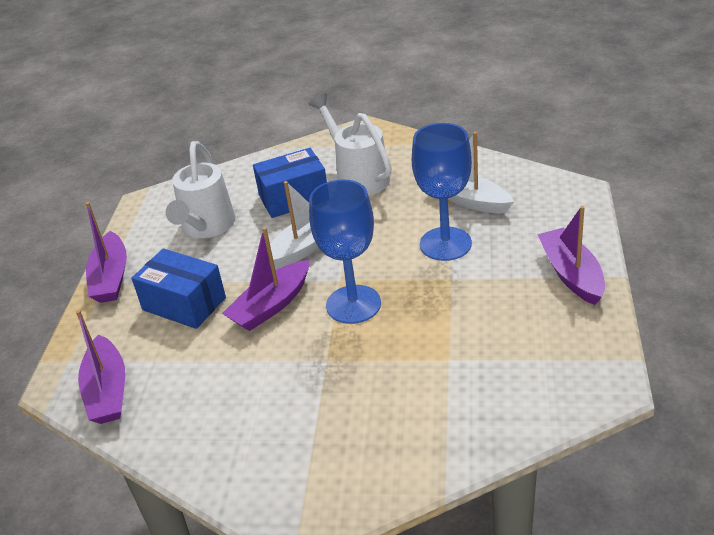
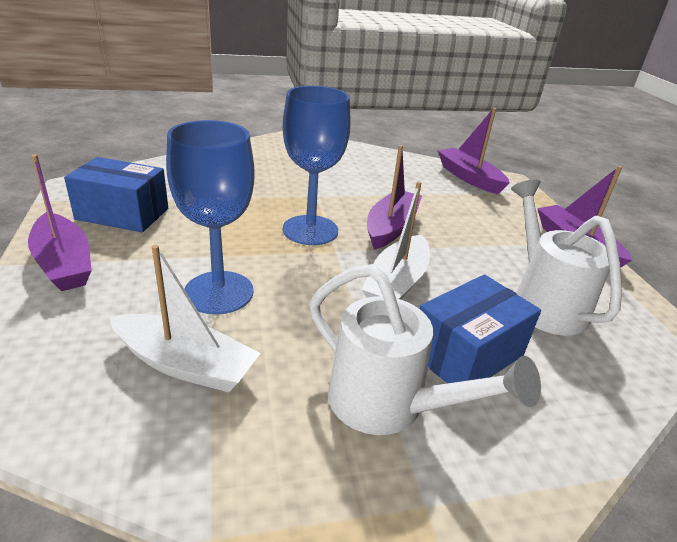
camera: 155 degrees right, 5 degrees down
blue box [131,248,226,329] -> blue box moved to [64,157,168,232]

